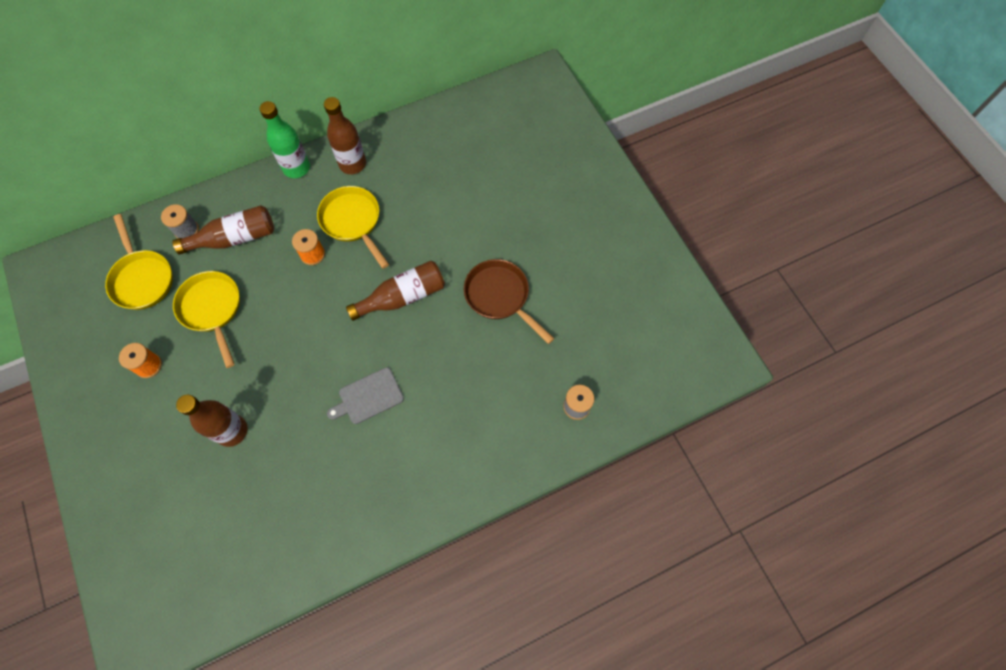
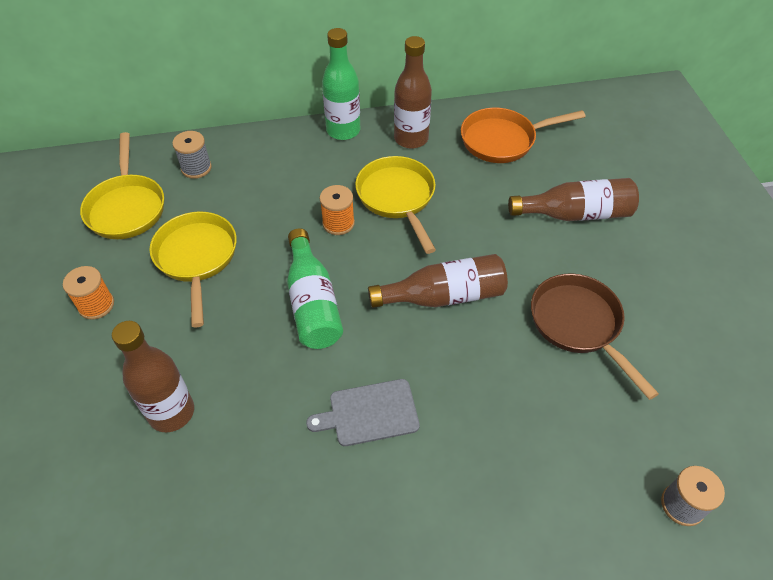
camera: 15 degrees right, 15 degrees down
brown bottle [172,205,274,254] -> brown bottle moved to [508,178,639,221]
none -> green bottle [287,228,343,349]
none -> orange pan [461,108,586,163]

